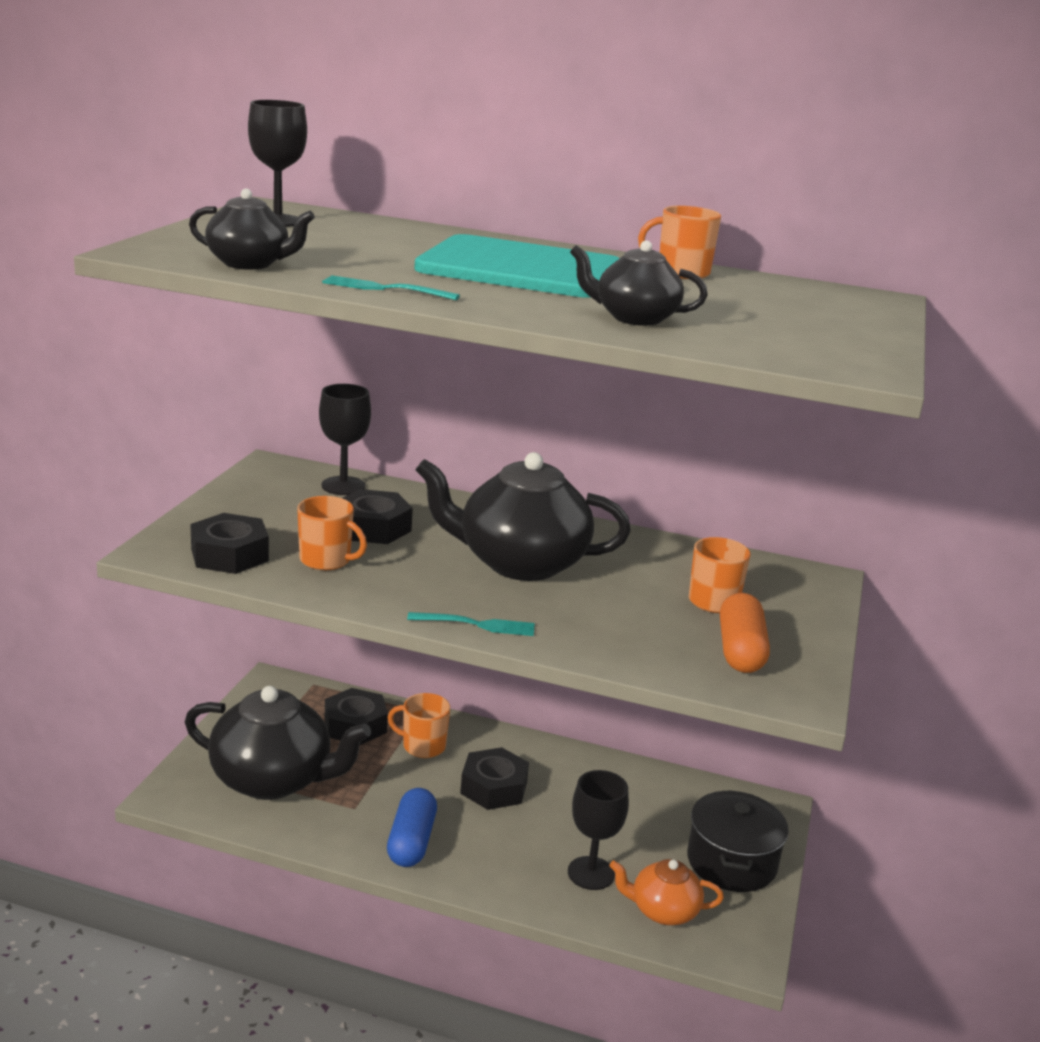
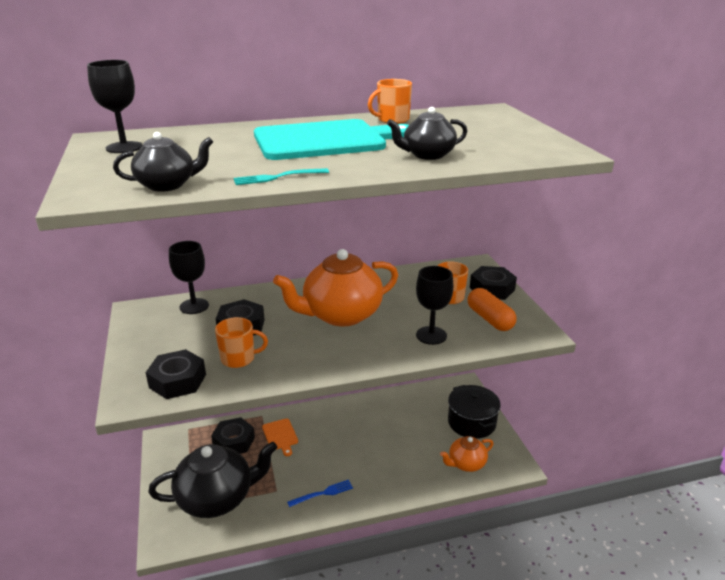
camera: 30 degrees left, 5 degrees up
blue capsule [387,788,437,867] -> blue fork [287,480,353,507]
orange mug [388,693,450,758] -> orange cutting board [262,418,298,456]
turquoise fork [407,612,535,636] -> none
black teapot [416,452,631,581] -> orange teapot [273,249,398,327]
black nut [460,747,529,810] -> black nut moved to [470,266,517,300]
black goblet [568,770,629,890] -> black goblet moved to [416,266,453,345]

